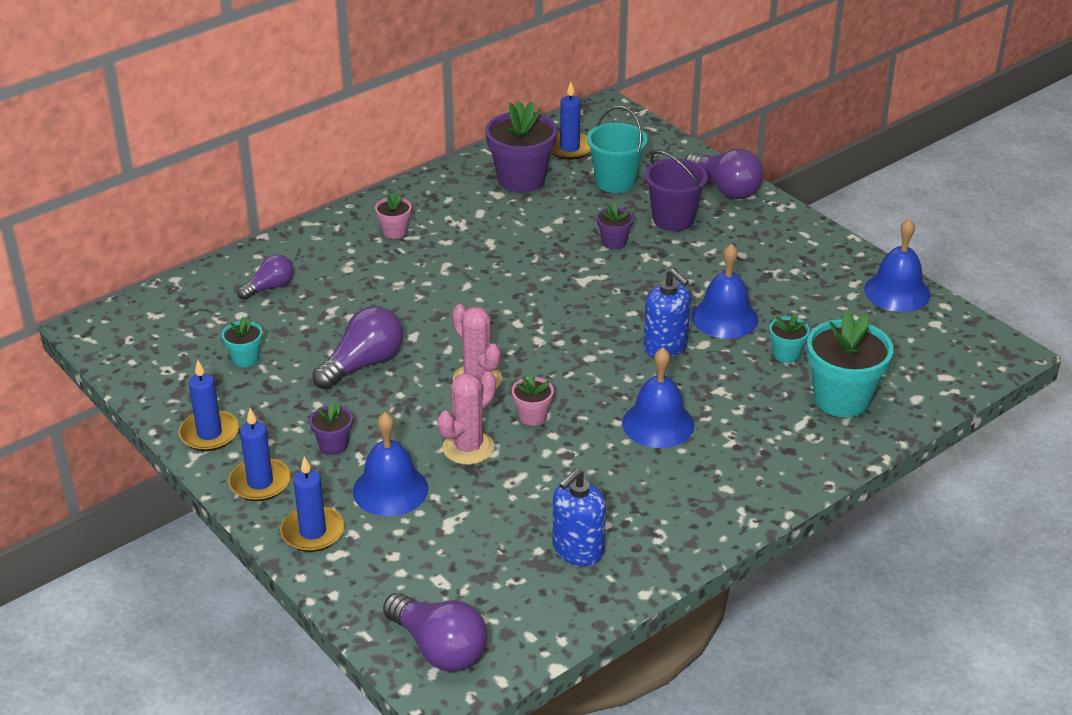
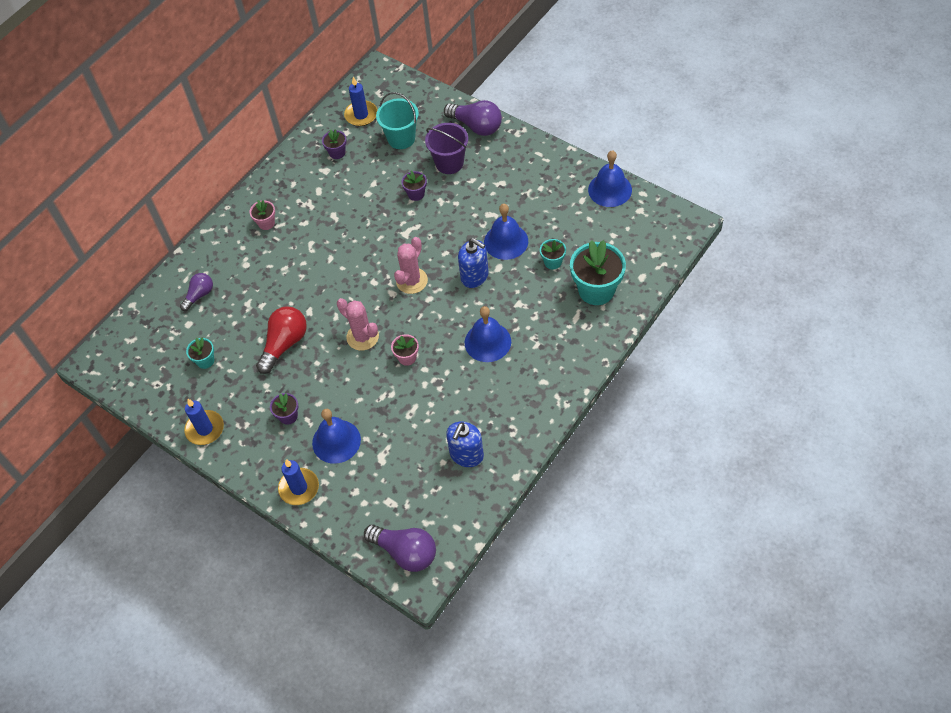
camera: 10 degrees left, 20 degrees up
blue candle [228,408,291,501] -> none
purple light bulb [312,306,403,390] -> red light bulb [256,306,307,374]
pink cactus [437,371,496,465] -> pink cactus moved to [394,237,428,294]
purple flower pot [485,101,557,193] -> purple flower pot [322,129,347,159], size x0.49

